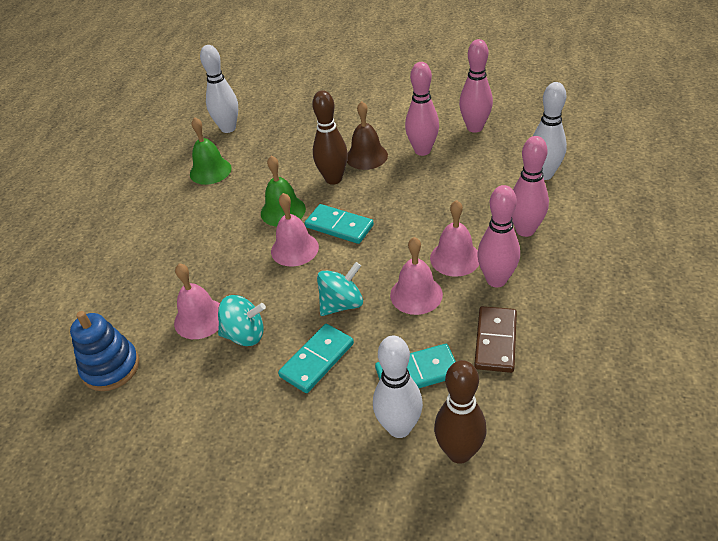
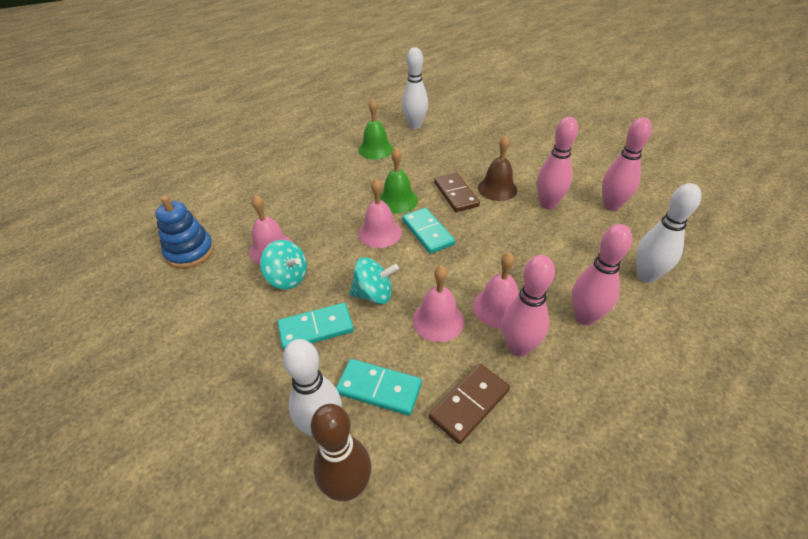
camera: 30 degrees right, 0 degrees up
brown bowling pin [312,90,348,185] -> brown domino [434,173,480,212]

